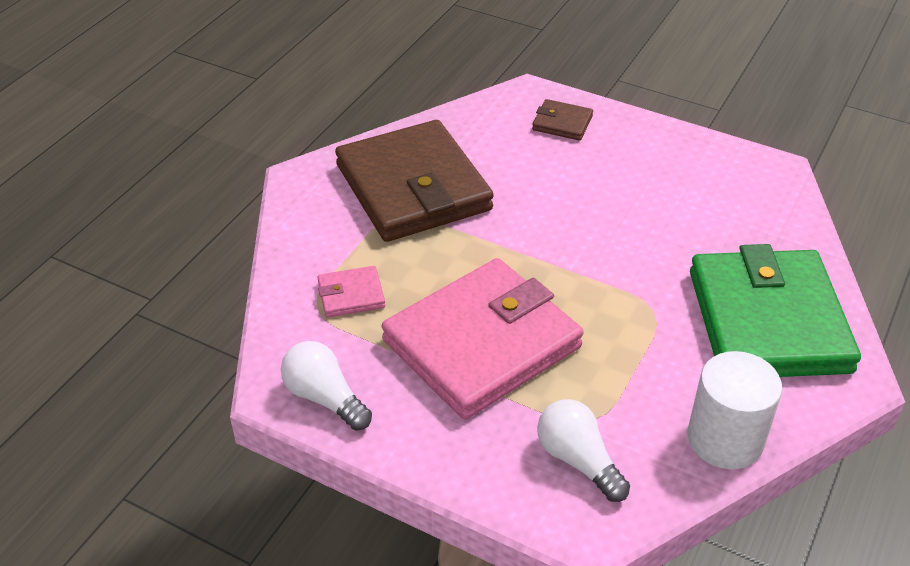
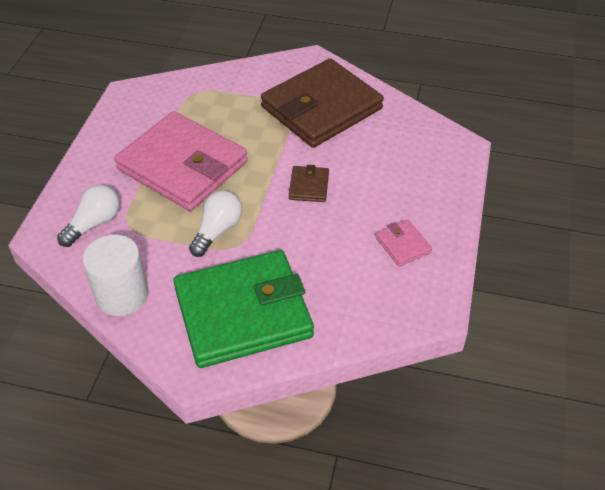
camera: 75 degrees right, 5 degrees up
white light bulb [281,341,372,431] -> white light bulb moved to [189,191,242,257]
pink wallet [317,266,385,317] -> pink wallet moved to [375,219,432,267]
brown wallet [532,99,593,141] -> brown wallet moved to [289,165,329,202]

